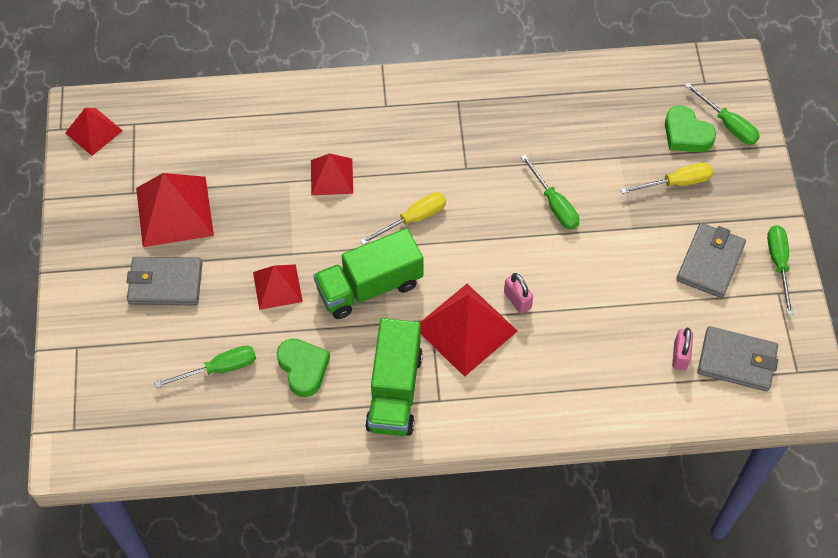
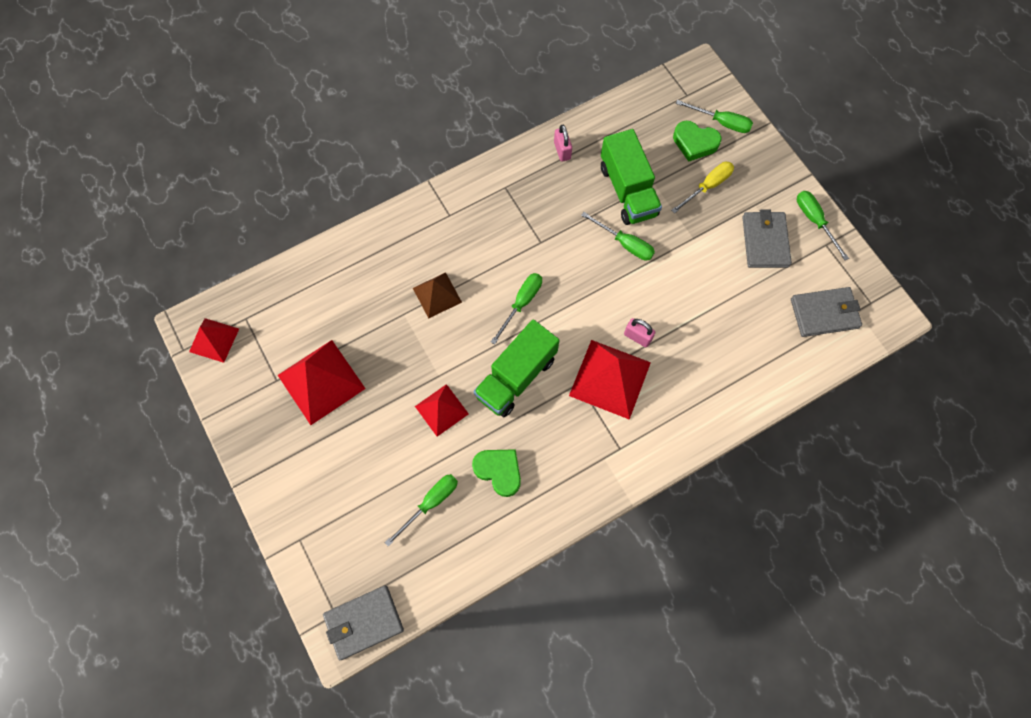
camera: 25 degrees left, 10 degrees up
grey wallet [126,257,203,306] -> grey wallet moved to [323,585,404,660]
red pyramid [311,153,353,195] -> brown pyramid [413,272,462,318]
yellow screwdriver [360,192,446,245] -> green screwdriver [491,273,542,345]
green truck [365,318,423,436] -> green truck moved to [601,129,662,225]
pink padlock [672,328,693,370] -> pink padlock moved to [554,125,572,162]

